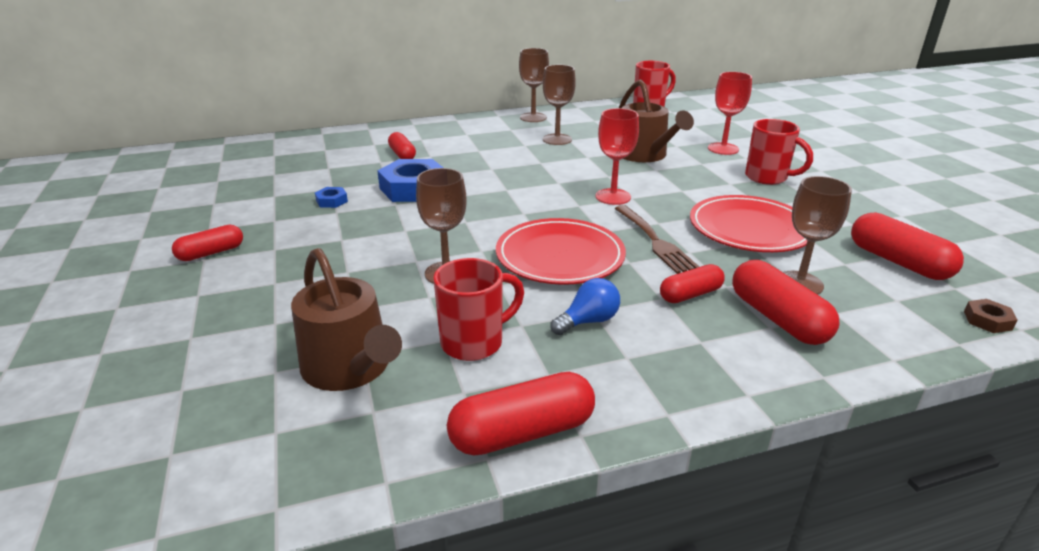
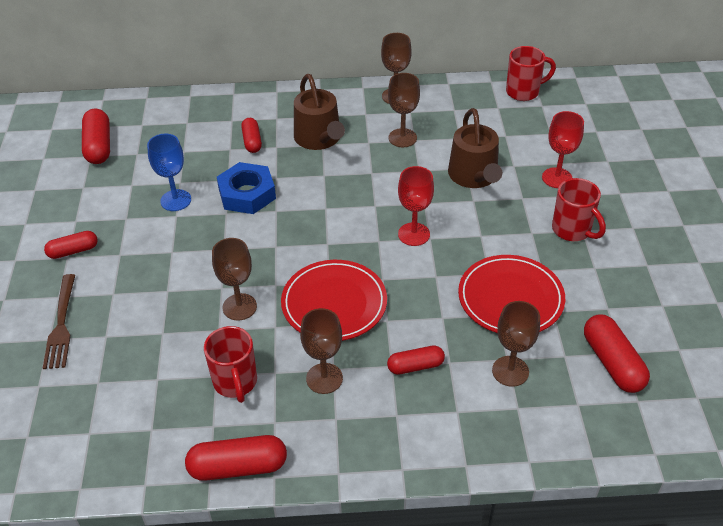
camera: 15 degrees right, 15 degrees up
brown watering can [291,248,402,391] -> brown watering can moved to [294,74,345,150]
blue nut [315,187,348,208] -> blue goblet [147,134,191,211]
red mug [433,258,524,361] -> red mug turned 90 degrees clockwise [204,326,257,403]
blue light bulb [550,278,620,335] -> brown goblet [300,308,343,394]
brown fork [615,205,699,274] -> brown fork moved to [43,274,75,369]
red capsule [732,260,839,345] -> red capsule moved to [82,109,110,164]
brown nut [964,299,1017,333] -> none

